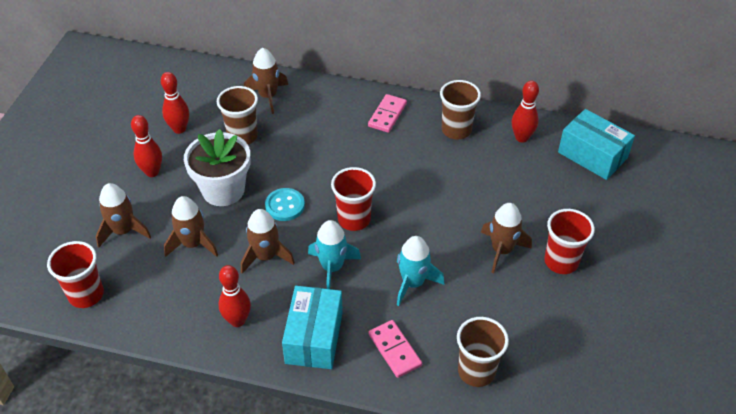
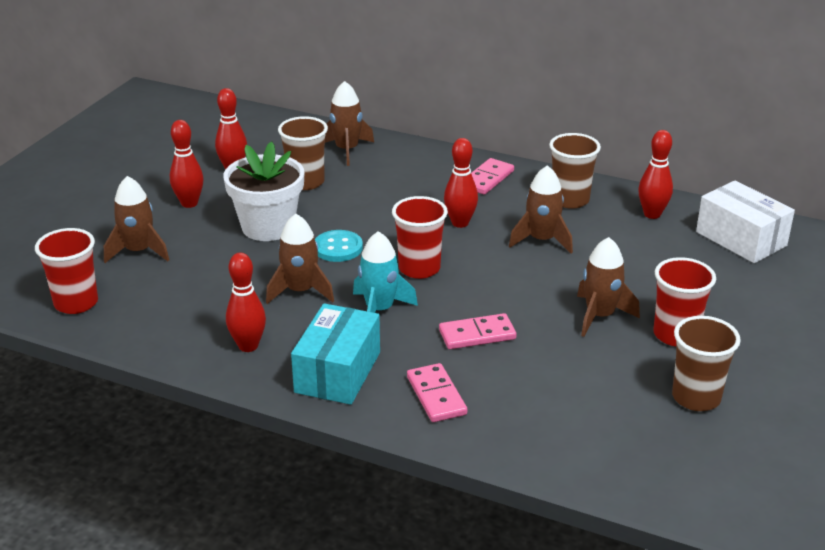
camera: 10 degrees right, 15 degrees down
brown rocket [164,196,218,257] -> brown rocket moved to [509,165,573,253]
turquoise rocket [397,236,444,306] -> pink domino [439,313,516,349]
brown cup [457,317,509,387] -> brown cup moved to [672,316,741,411]
turquoise box [558,109,635,180] -> white box [696,180,795,263]
none -> red bowling pin [444,138,478,228]

